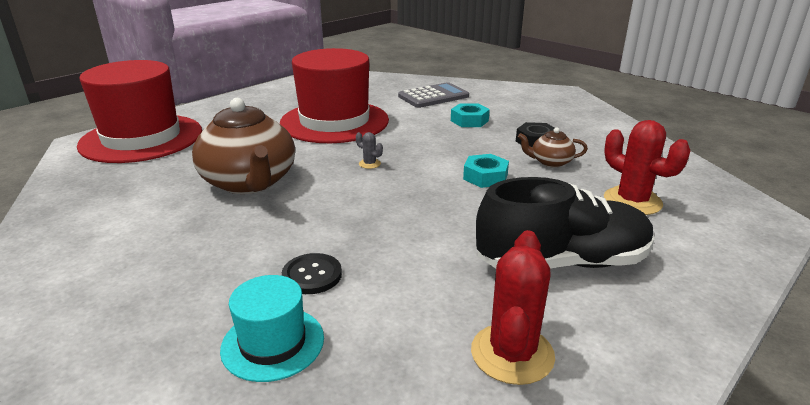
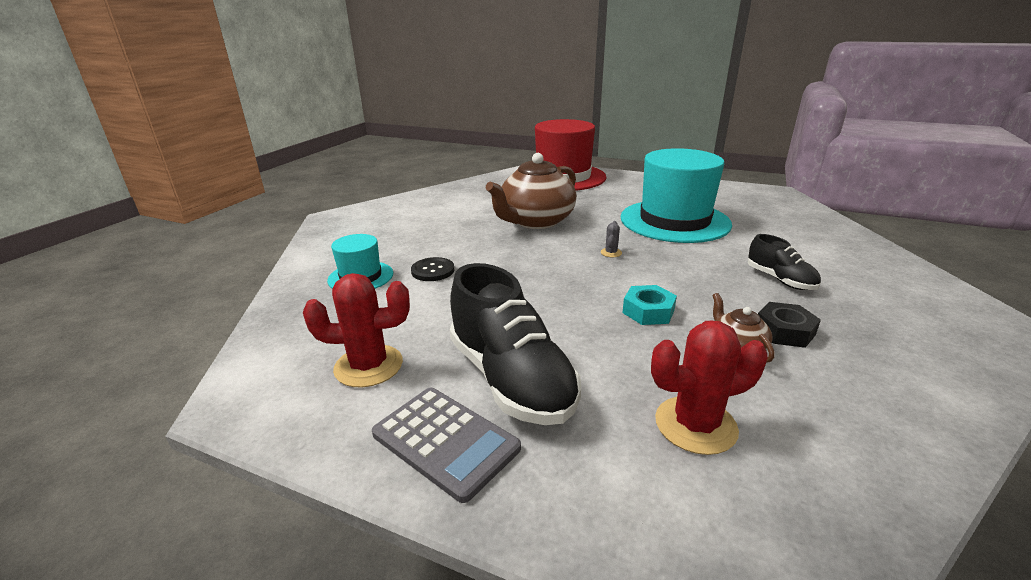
camera: 70 degrees right, 0 degrees up
red hat [280,48,389,143] -> turquoise hat [621,148,732,243]
grey calculator [398,82,469,108] -> grey calculator moved to [372,388,521,503]
turquoise nut [451,103,490,127] -> black shoe [748,234,821,290]
red cactus [604,120,690,215] -> red cactus turned 45 degrees clockwise [651,321,768,455]

